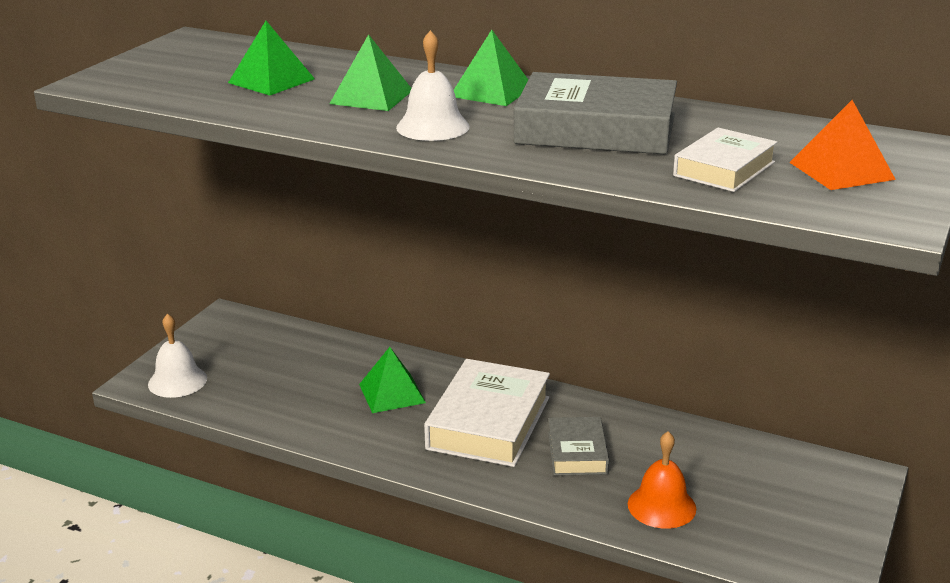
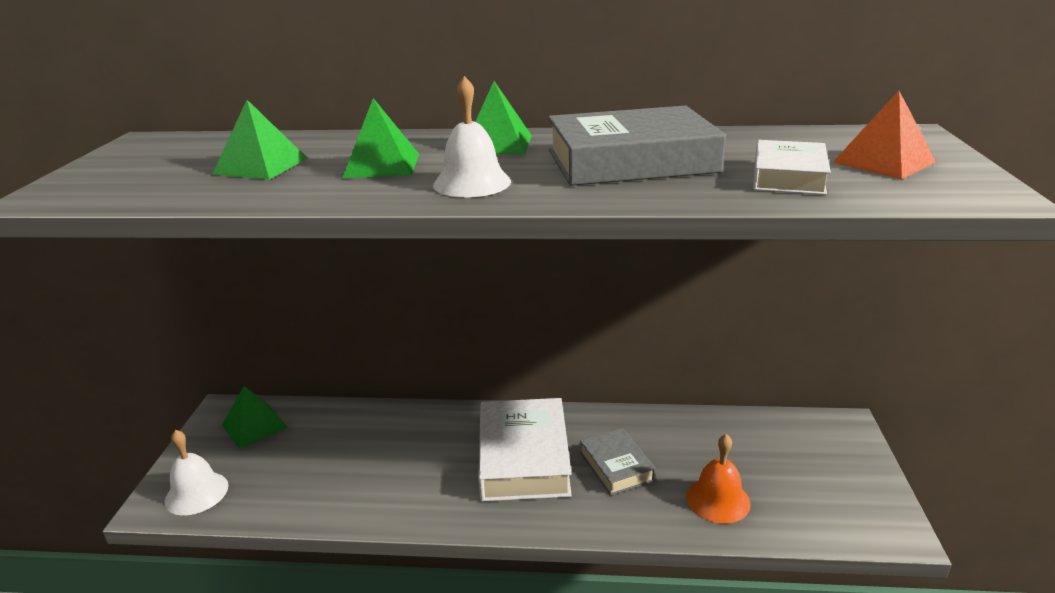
camera: 20 degrees left, 0 degrees up
green pyramid [359,347,426,413] -> green pyramid moved to [222,386,288,449]

